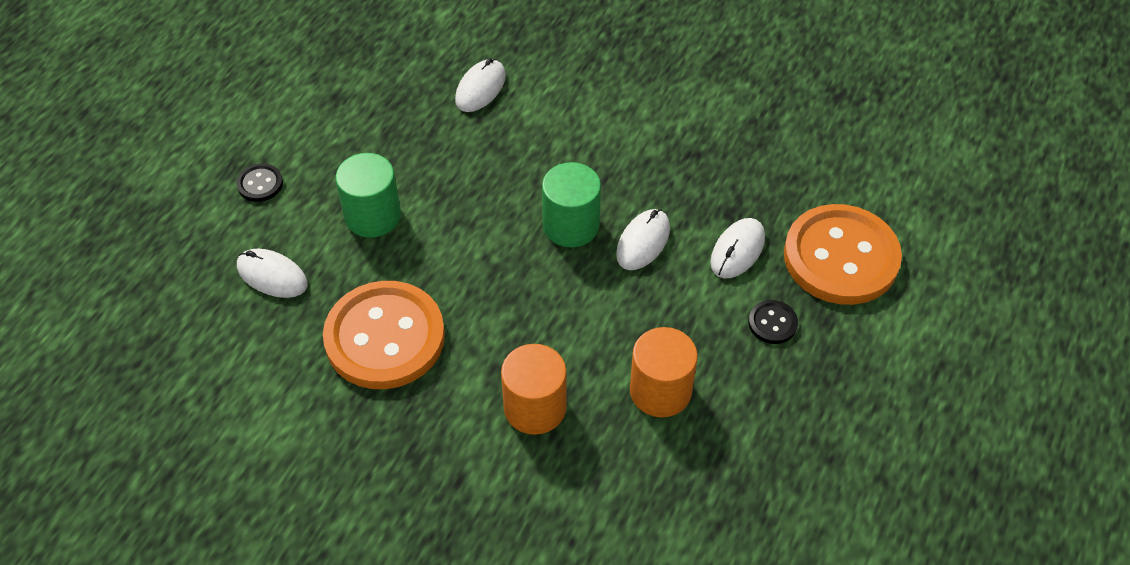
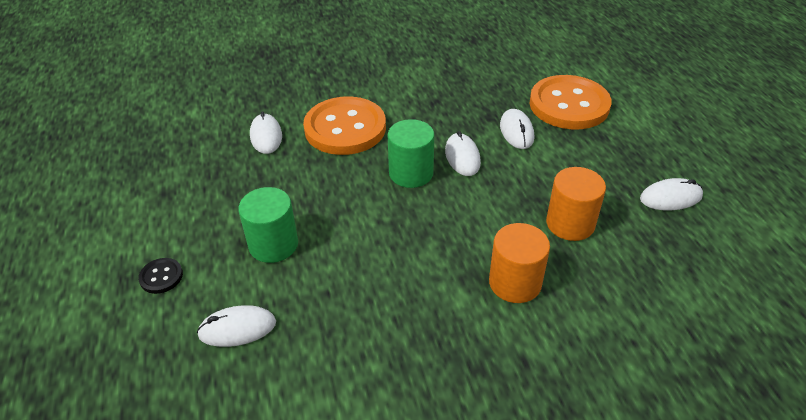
camera: 40 degrees left, 10 degrees down
orange button [323,281,445,389] -> orange button moved to [303,96,386,155]
black button [749,300,798,344] -> none
none -> white mouse [640,178,703,210]

